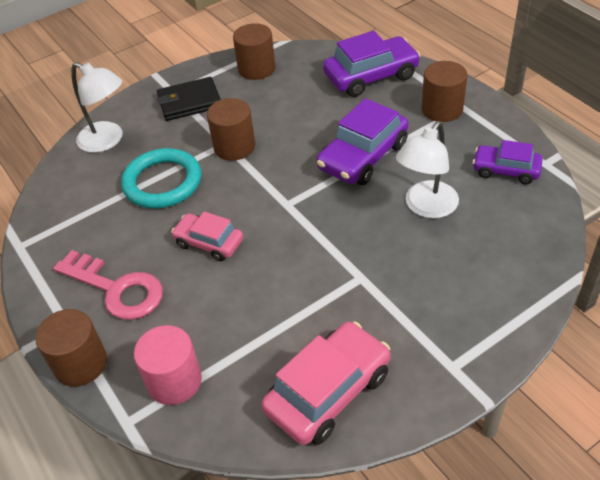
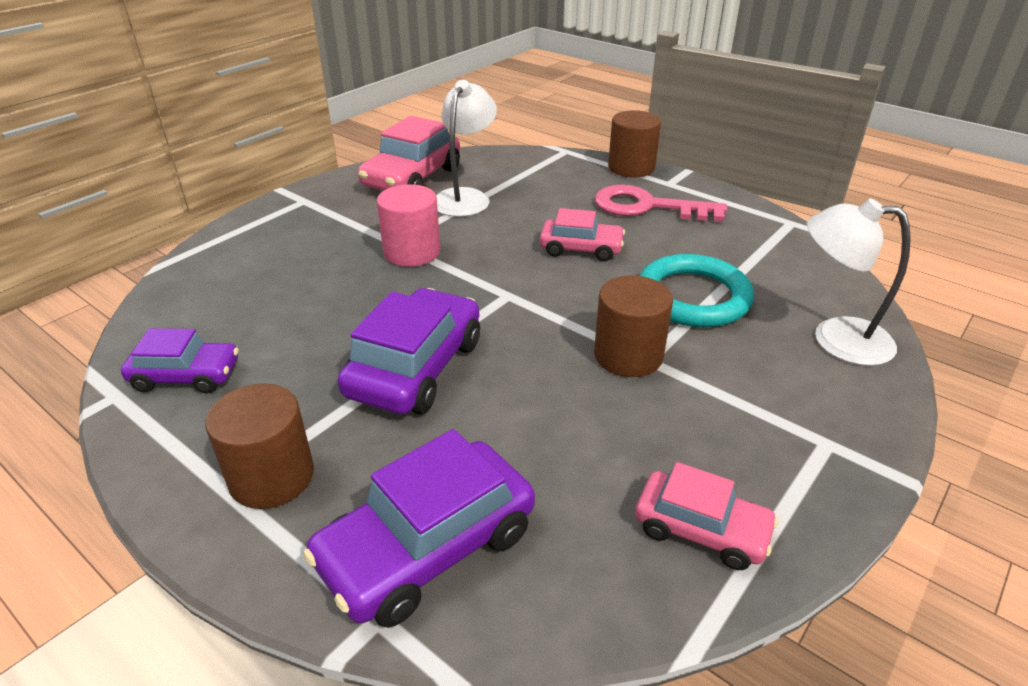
camera: 160 degrees right, 10 degrees down
pink cylinder [134,325,202,405] -> pink cylinder moved to [377,184,440,267]
black wallet [157,77,221,121] -> none
brown cylinder [233,23,275,80] -> pink car [635,462,778,570]
white lamp [396,121,459,218] -> white lamp moved to [436,80,497,217]

